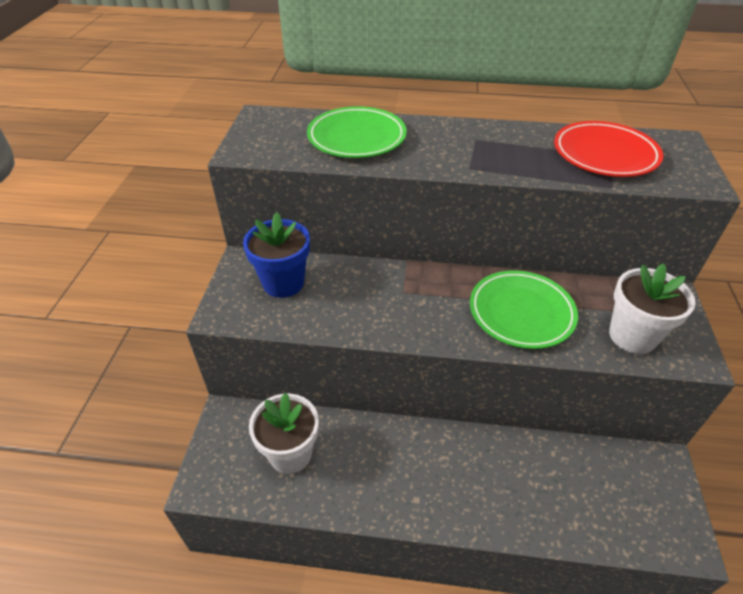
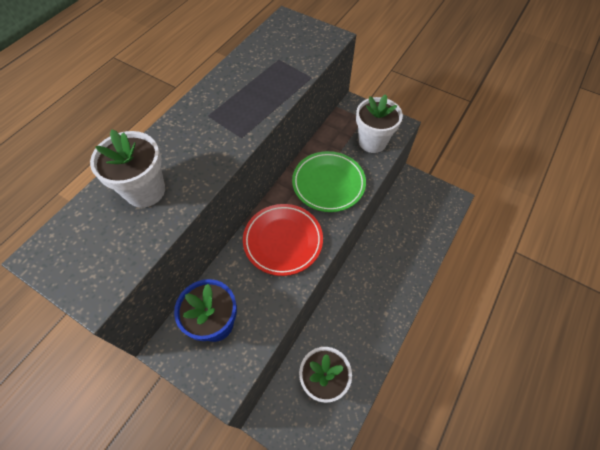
camera: 65 degrees left, 15 degrees up
green plate [307,106,407,158] -> white flower pot [90,129,165,208]
red plate [554,121,663,177] -> red plate moved to [243,204,323,276]

